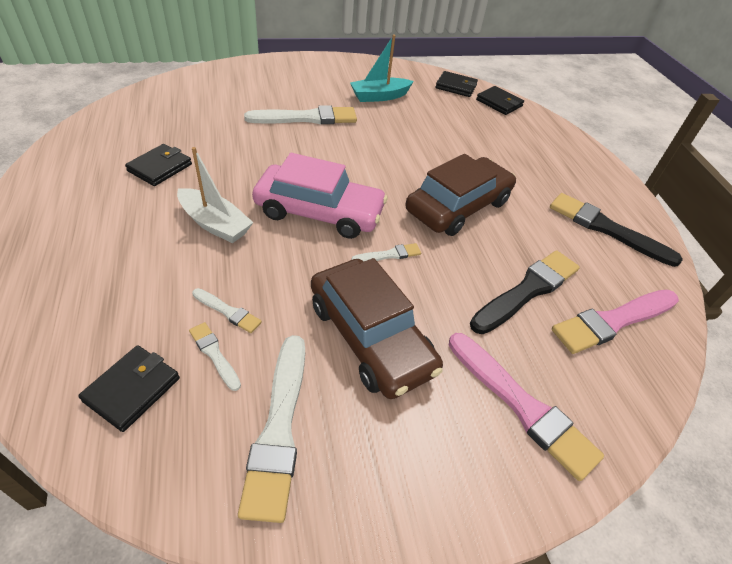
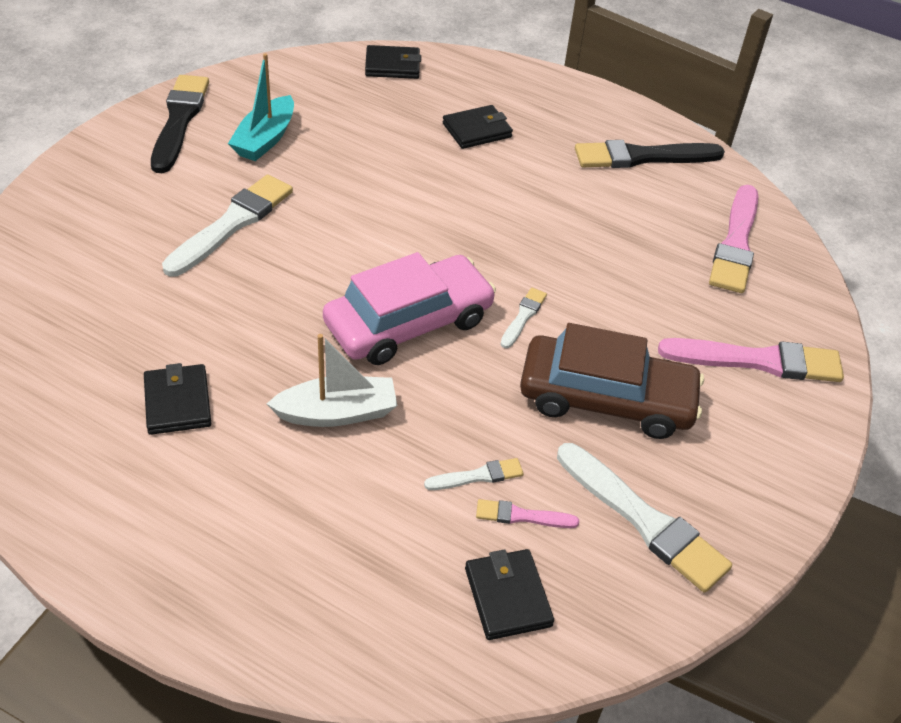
camera: 45 degrees left, 0 degrees up
white brush [189,322,241,391] -> pink brush [476,499,579,528]
brown car [405,154,516,236] -> none
black wallet [435,71,478,97] -> black wallet moved to [443,105,513,149]
black brush [470,250,580,334] -> black brush moved to [151,75,209,173]

